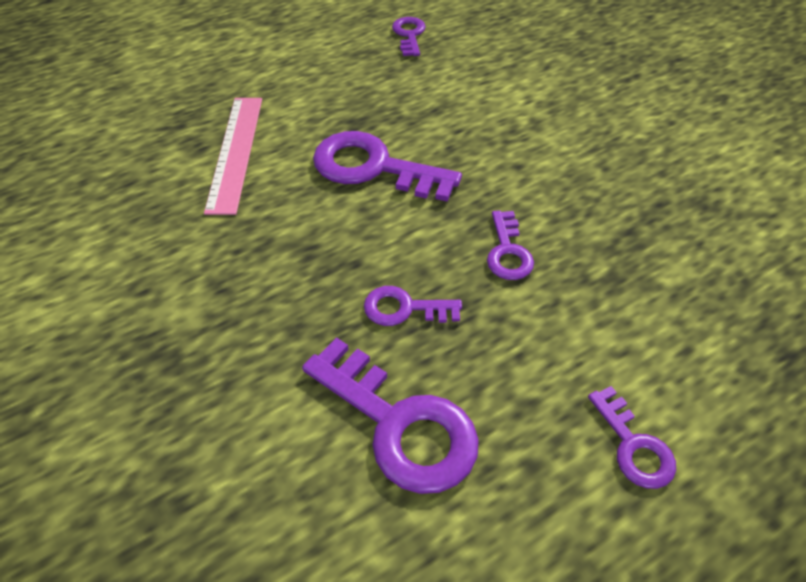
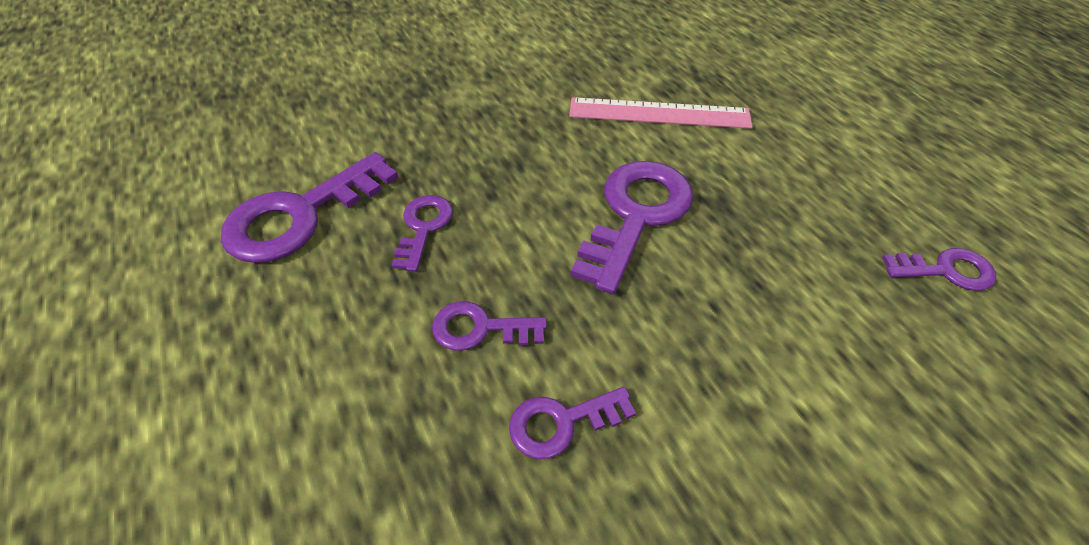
camera: 95 degrees right, 0 degrees up
purple key [588,386,676,489] -> purple key moved to [509,387,636,459]

